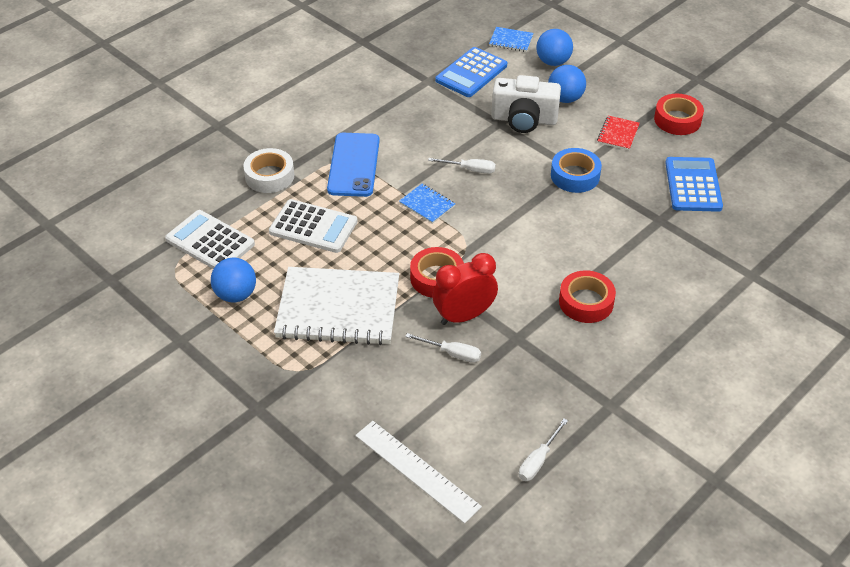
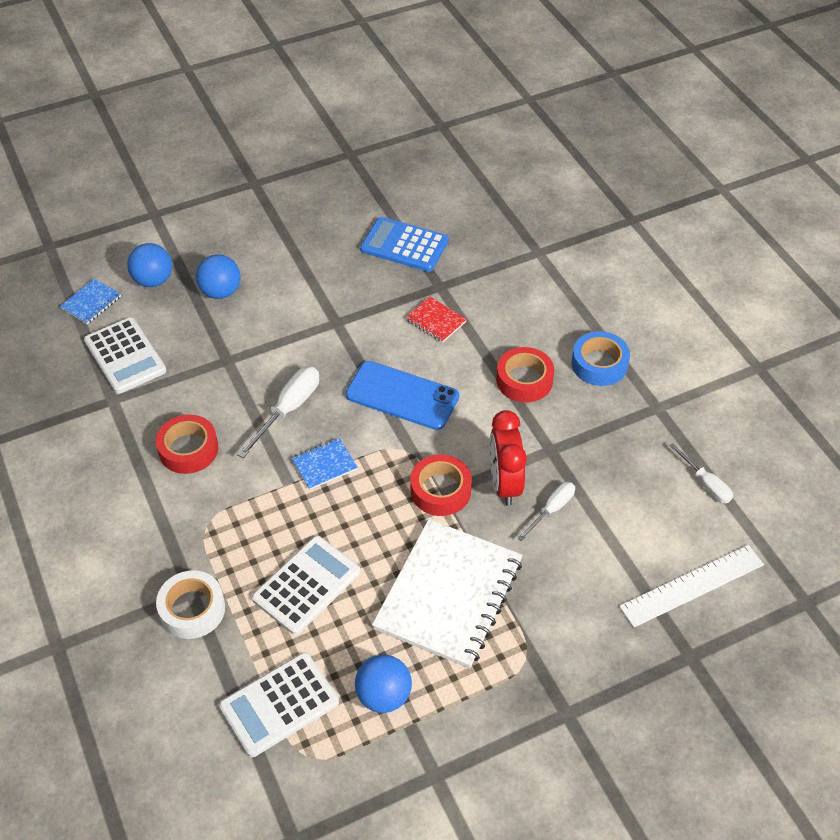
camera: 70 degrees left, 5 degrees up
blue phone [327,133,380,197] -> blue phone moved to [345,361,459,430]
white screwdriver [428,158,496,174] -> white screwdriver [237,366,319,458], size x1.56
blue calculator [435,47,507,97] -> white calculator [84,317,167,394]
white camera [491,75,561,133] -> none
blue tape [551,148,602,193] -> blue tape moved to [571,331,630,386]
red notebook [597,116,640,150] -> red notebook moved to [405,297,467,343]
red tape [654,94,704,135] -> red tape moved to [156,414,218,474]

